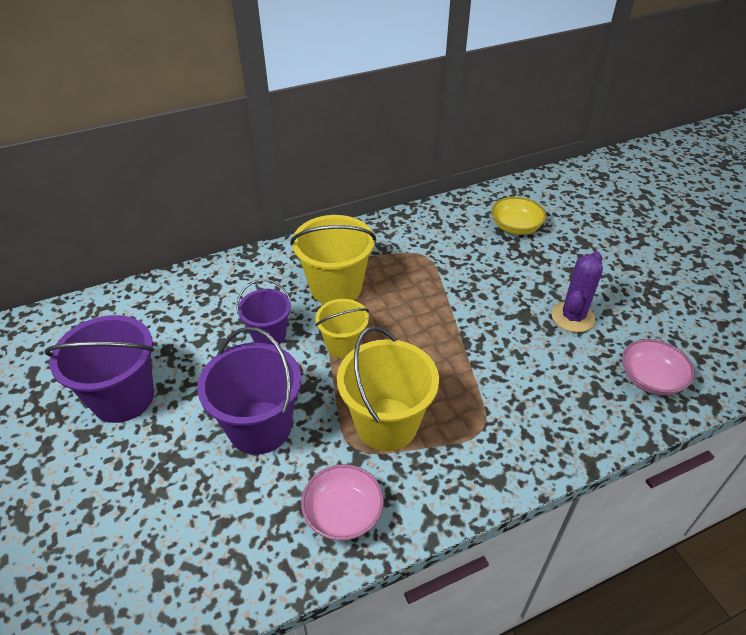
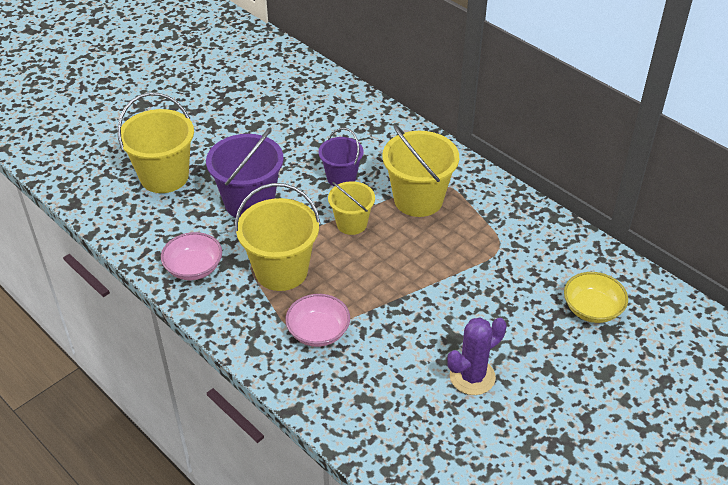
camera: 70 degrees right, 0 degrees up
purple bucket [44,315,154,423] -> none
purple cactus [552,251,603,332] -> purple cactus turned 45 degrees counterclockwise [447,317,506,395]
pink bowl [622,339,695,396] -> pink bowl moved to [285,294,350,347]
none -> yellow bucket [117,92,194,193]

